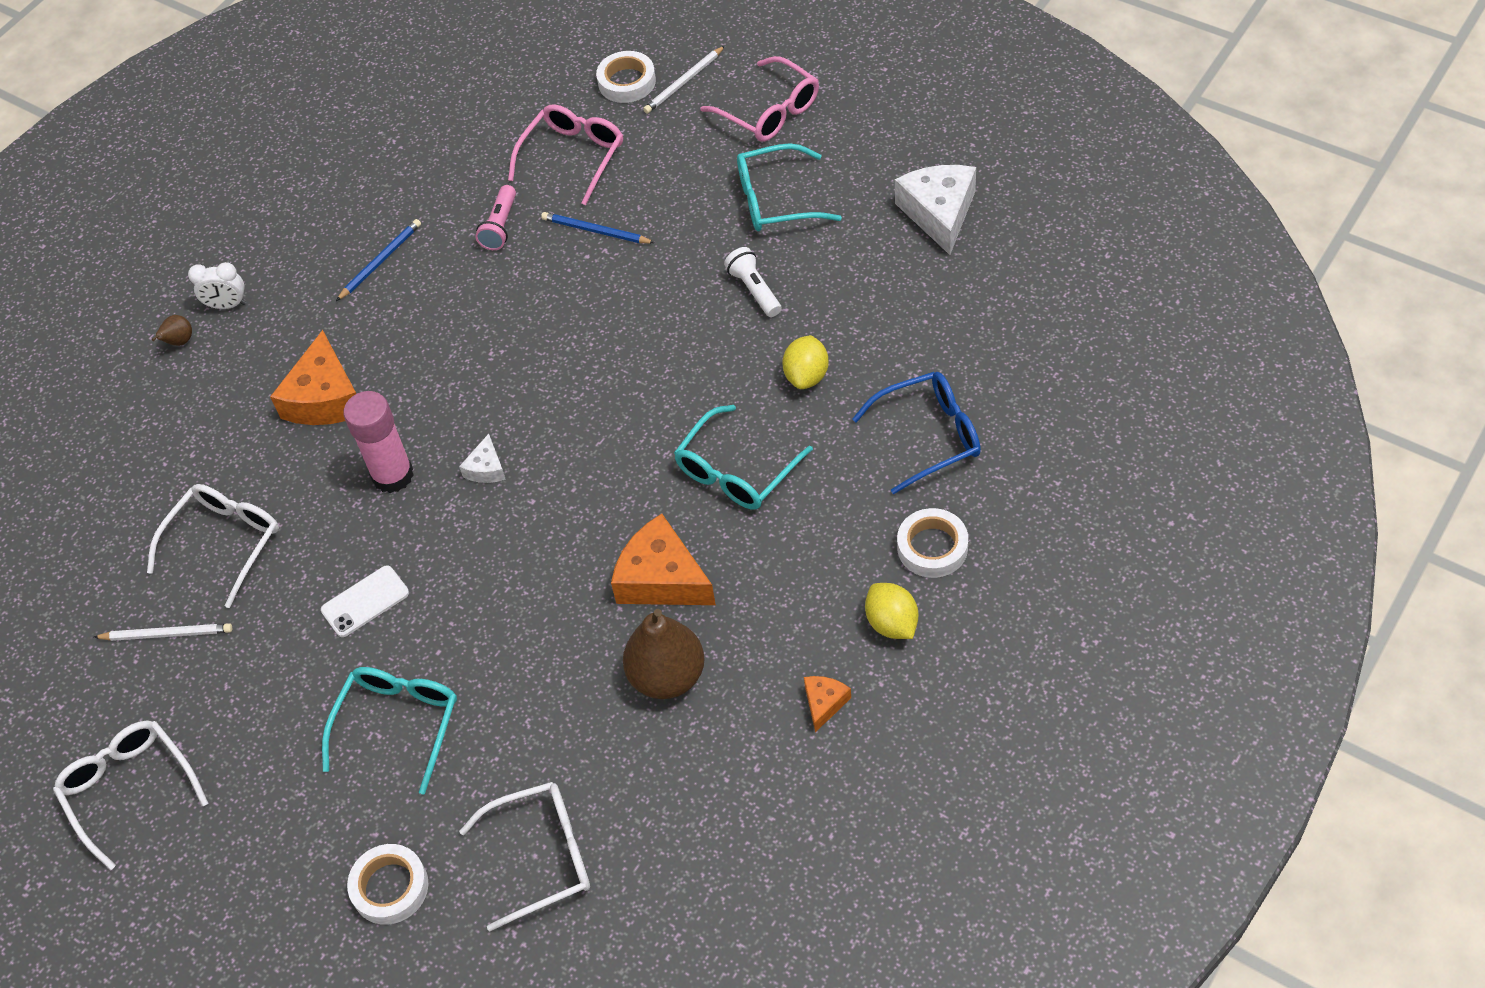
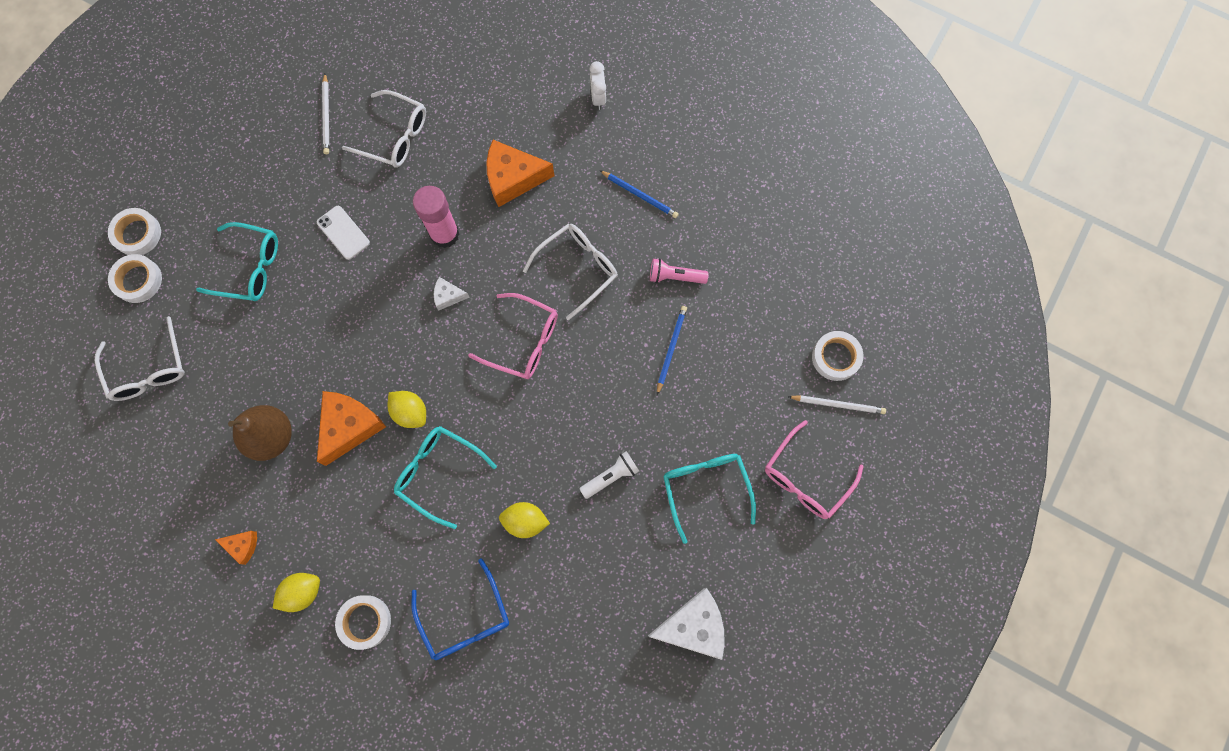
camera: 80 degrees right, 20 degrees up
white glasses [53,721,209,871] -> white glasses moved to [523,223,618,320]
brown pear [152,315,192,346] -> none
pink glasses [508,104,623,205] -> pink glasses moved to [468,293,558,379]
white pencil [643,46,725,114] -> white pencil turned 150 degrees clockwise [788,395,886,414]
none -> white tape [108,208,161,255]
none -> yellow lemon [388,391,426,428]

